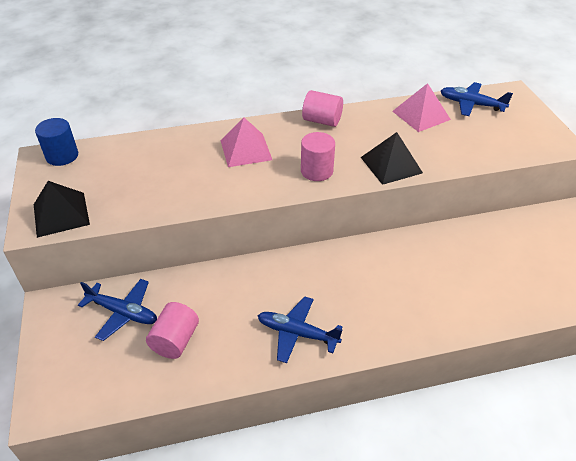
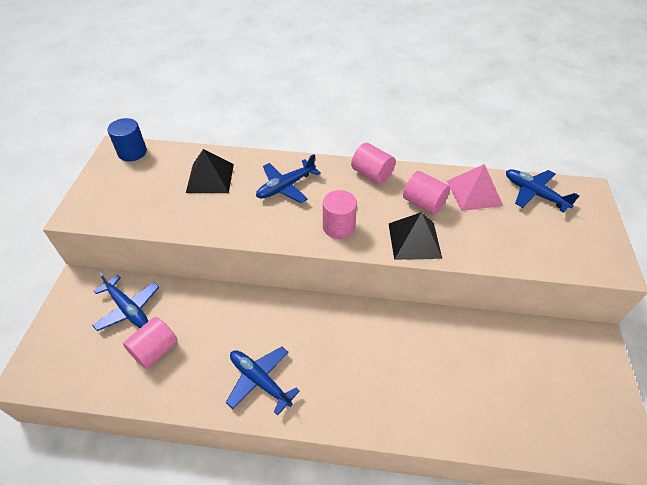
camera: 20 degrees right, 5 degrees up
black pyramid [34,181,90,238] -> black pyramid moved to [186,149,234,193]
pink pyramid [220,117,272,167] -> blue plane [256,154,321,203]
none -> pink cylinder [403,171,450,214]

